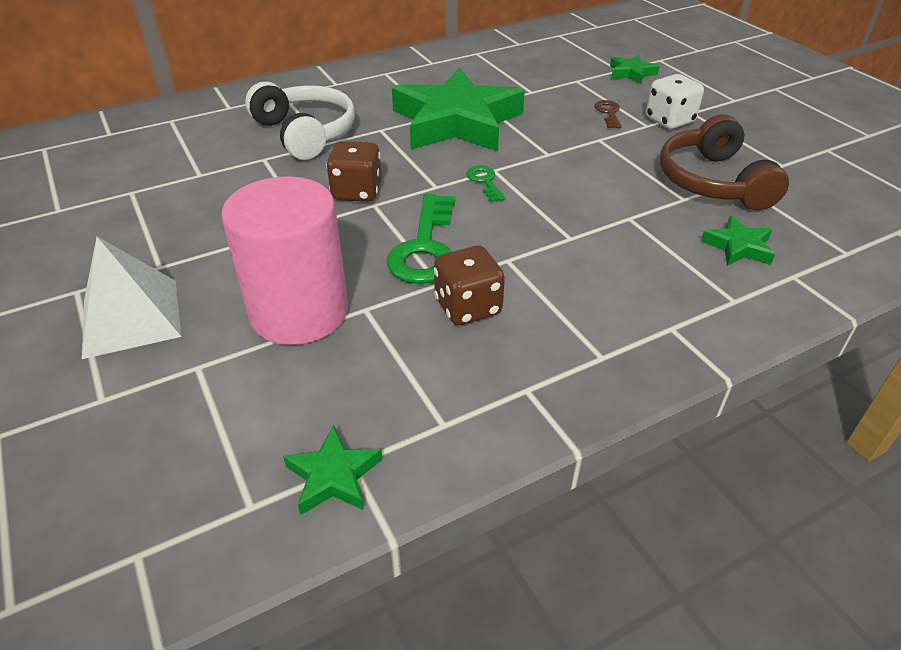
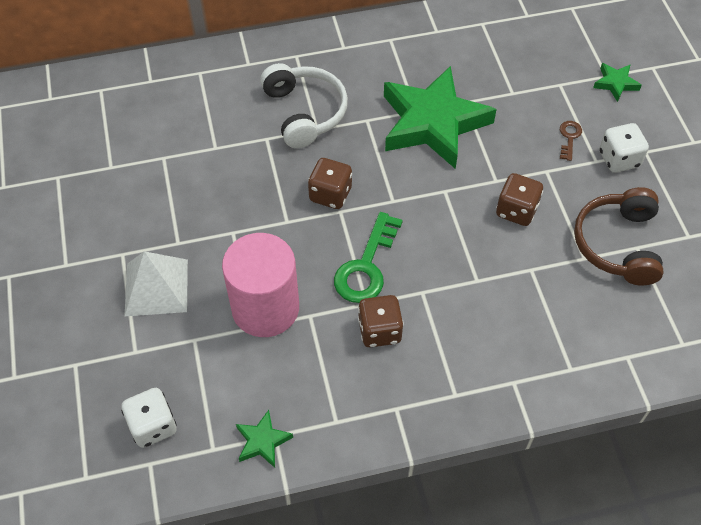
camera: 15 degrees right, 15 degrees up
green key [466,165,506,202] -> none
green star [701,216,775,266] -> none
none -> white dice [121,388,177,448]
none -> brown dice [496,173,543,226]

